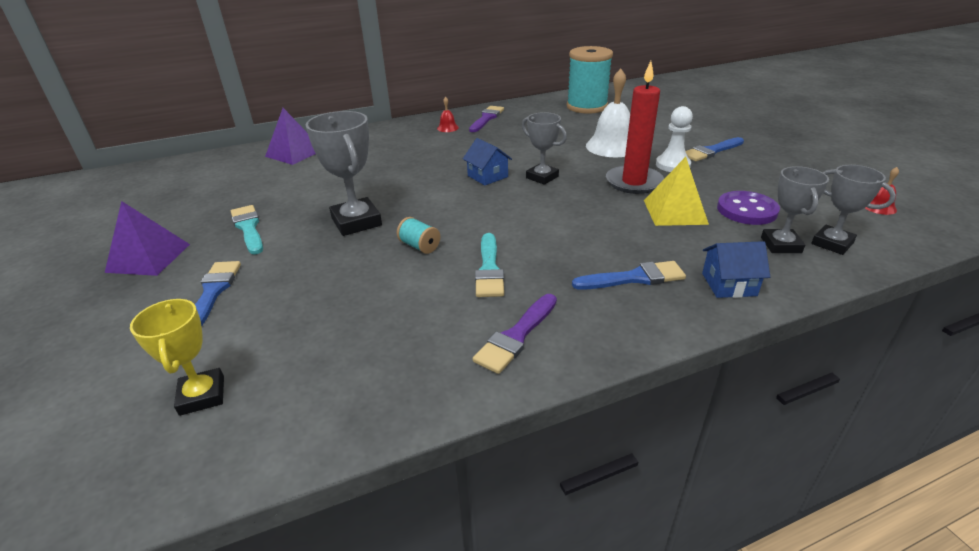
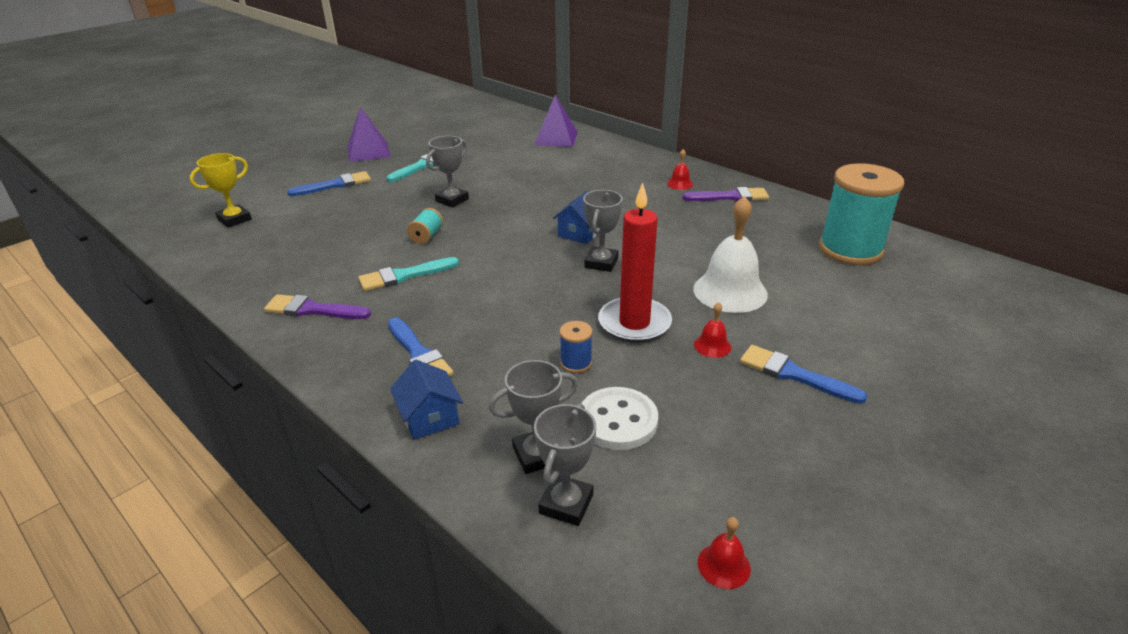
camera: 65 degrees right, 0 degrees up
grey trophy [306,111,382,236] -> grey trophy [426,136,469,208], size x0.66
yellow pyramid [644,157,709,226] -> blue spool [560,321,593,373]
white pawn [656,106,693,172] -> red bell [694,302,731,358]
purple button [717,191,780,225] -> white button [582,387,658,450]

